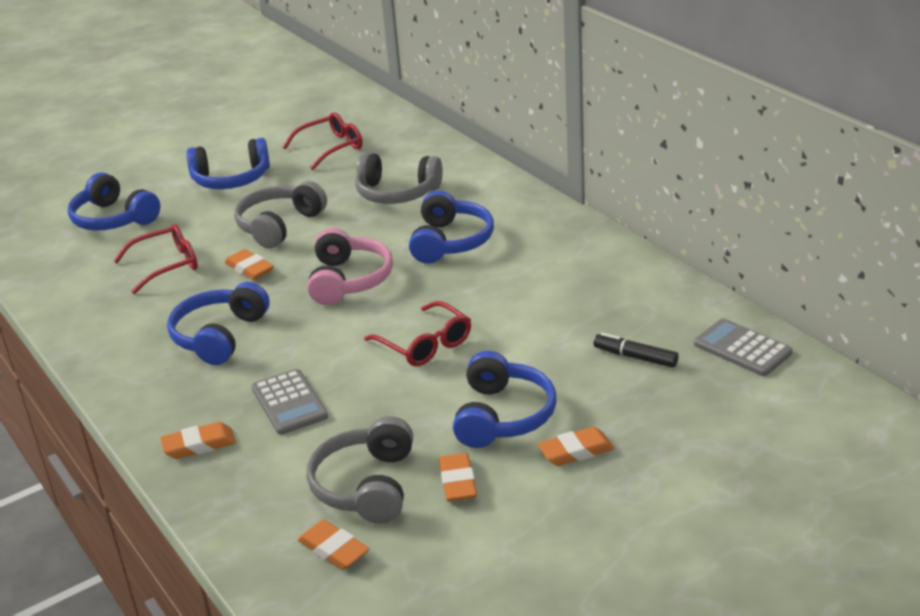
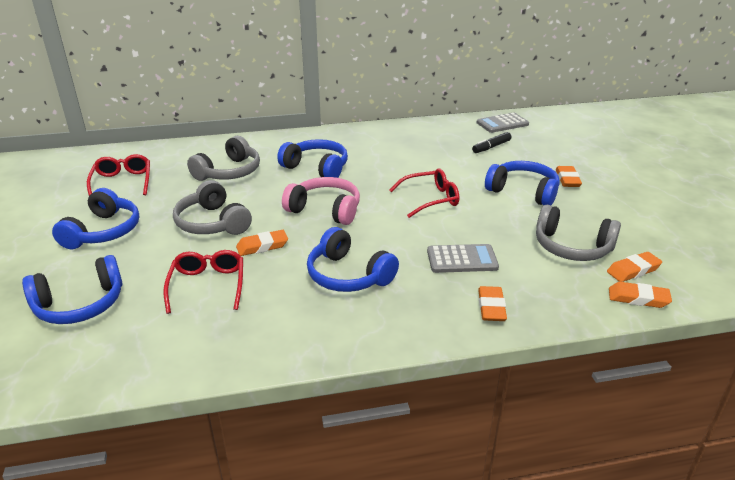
camera: 70 degrees left, 0 degrees up
orange eraser [439,453,477,502] -> orange eraser moved to [609,282,672,308]

